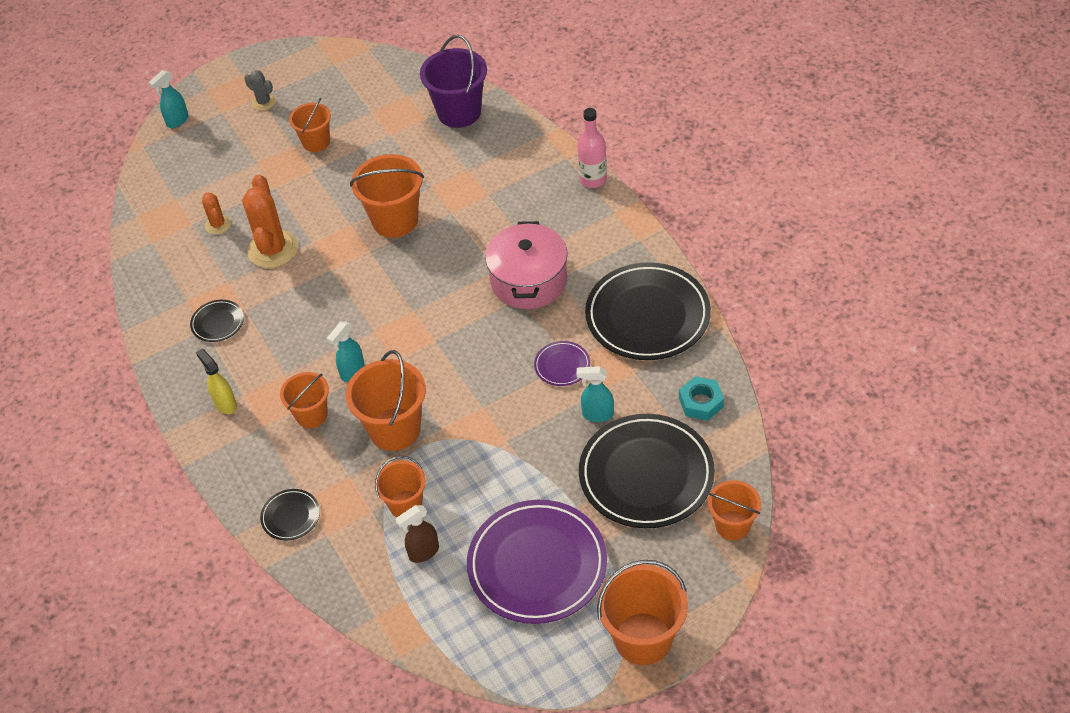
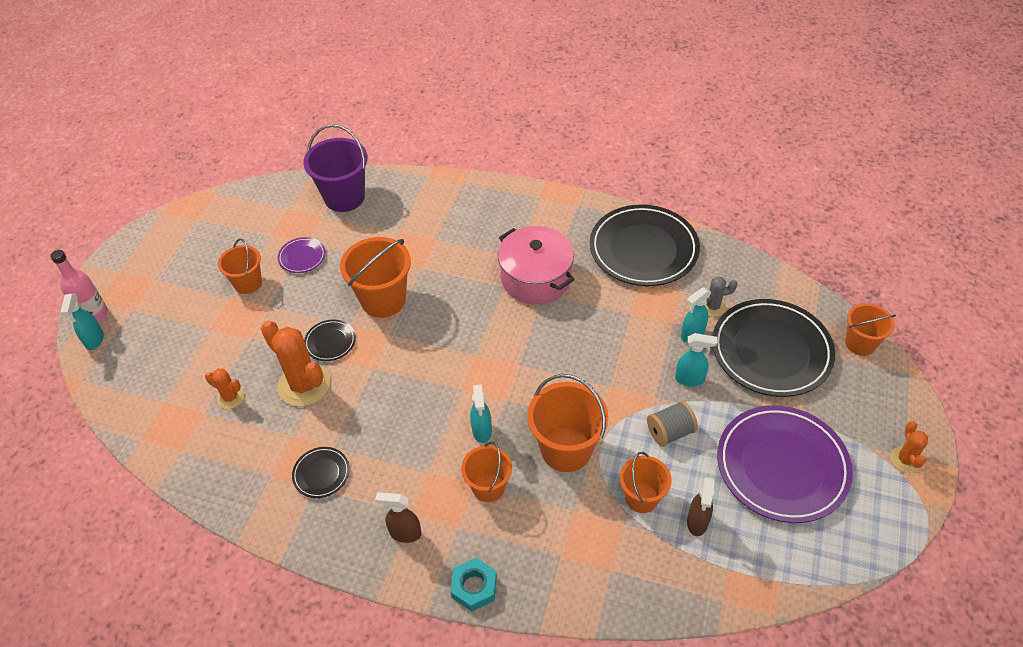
camera: 45 degrees left, 0 degrees up
yellow spray bottle [196,349,237,414] -> brown spray bottle [375,492,422,543]
grey cactus [244,70,276,111] -> grey cactus moved to [698,276,737,317]
black plate [260,489,320,540] -> black plate moved to [304,320,356,361]
purple plate [534,341,590,386] -> purple plate moved to [278,237,326,273]
pink bottle [577,108,607,188] -> pink bottle moved to [50,250,108,322]
orange bucket [597,560,688,665] -> orange cactus [890,421,928,473]
turquoise nut [679,376,724,421] -> turquoise nut moved to [450,558,497,611]
none -> grey spool [647,401,698,447]
none -> turquoise spray bottle [675,333,717,387]

